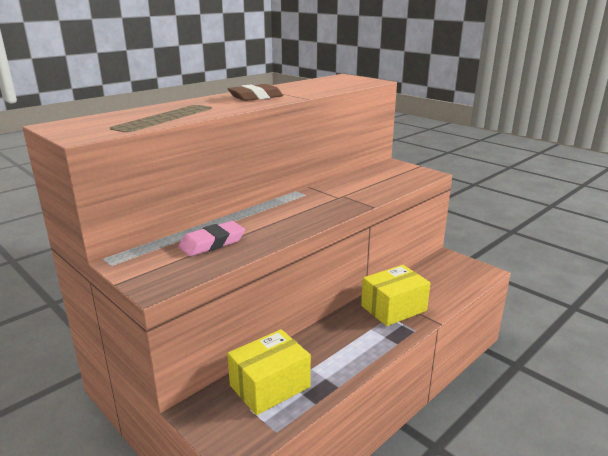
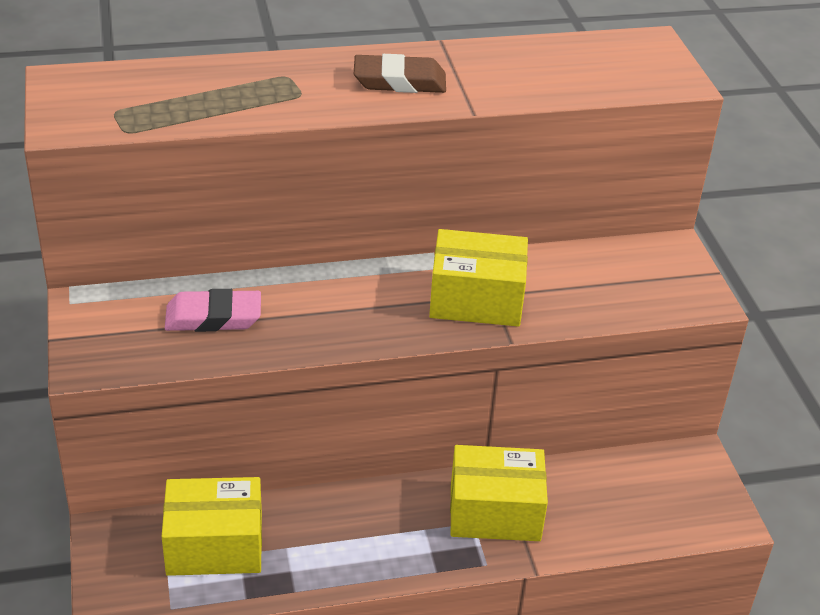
camera: 30 degrees right, 15 degrees up
none -> yellow box [429,229,528,327]

